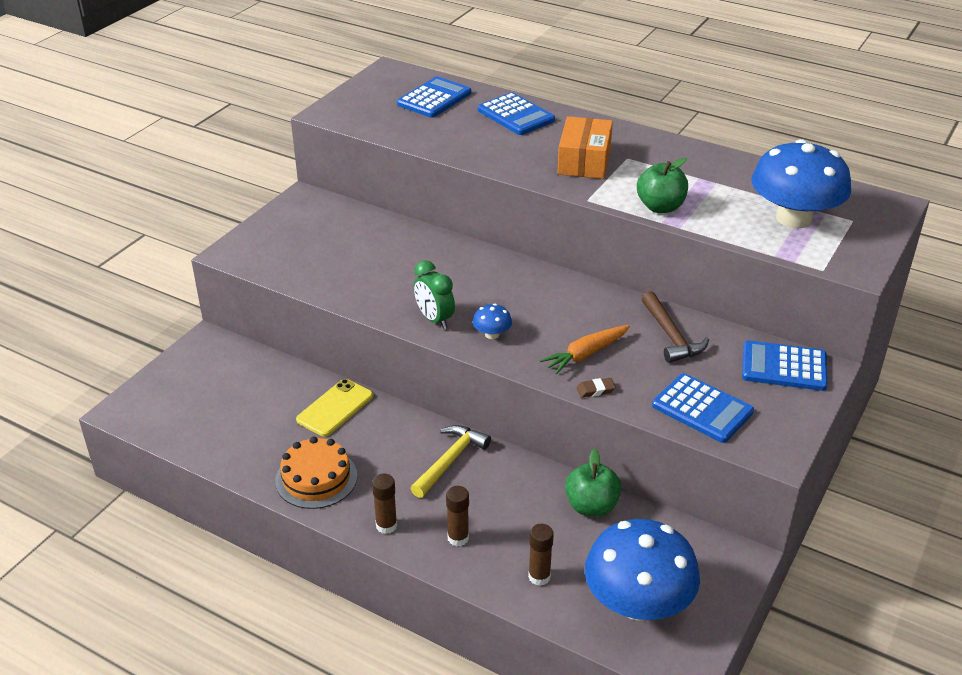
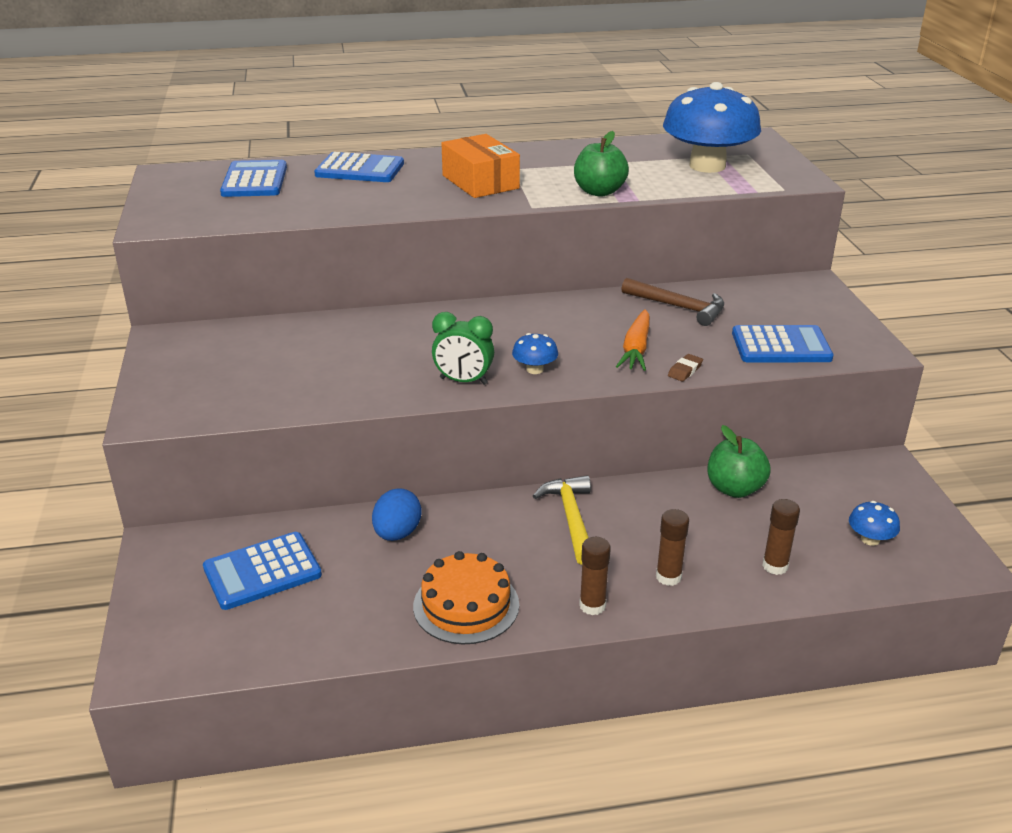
camera: 40 degrees left, 5 degrees down
yellow phone [296,379,373,437] -> blue egg [372,489,422,541]
blue mushroom [585,519,700,621] -> blue mushroom [849,501,900,546], size x0.40
blue calculator [742,340,828,391] -> blue calculator moved to [203,532,322,610]

